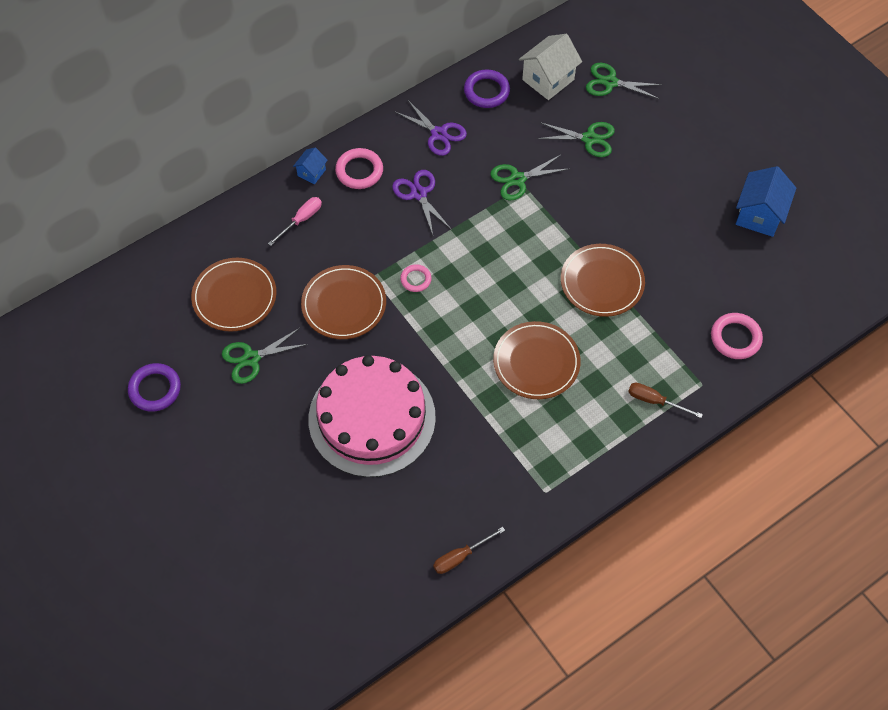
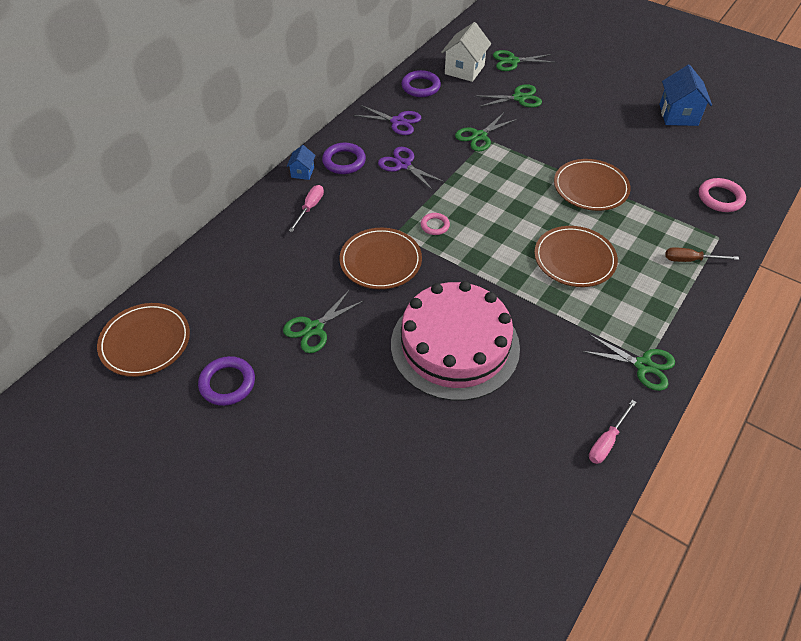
camera: 20 degrees left, 10 degrees down
brown plate [191,258,276,332] -> brown plate moved to [97,303,190,377]
pink ring [335,148,383,189] -> purple ring [322,143,366,174]
brown screwdriver [433,527,505,574] -> pink screwdriver [589,400,637,464]
none -> green scissors [582,334,675,391]

